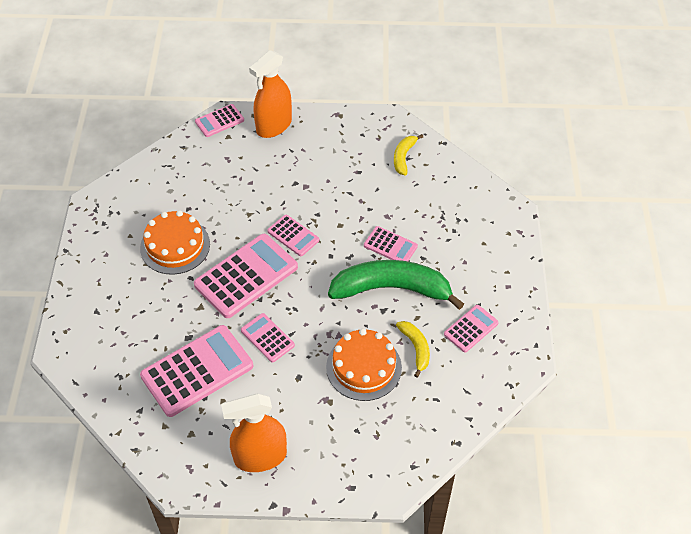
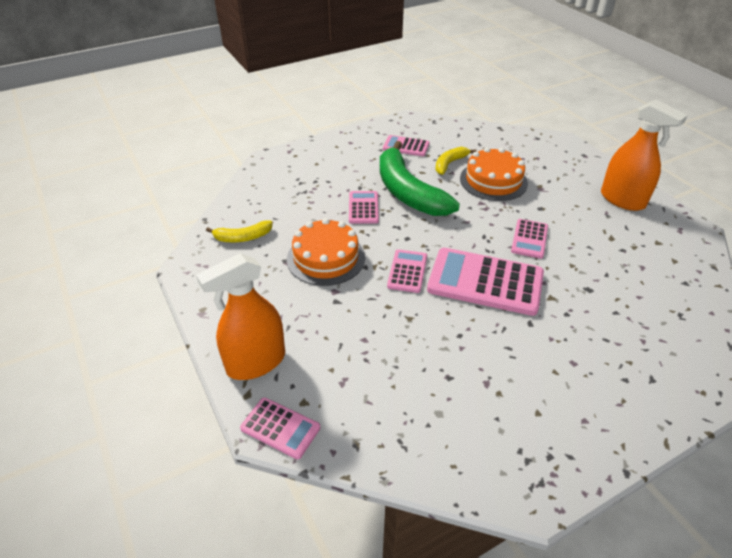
camera: 120 degrees left, 10 degrees down
orange cake [140,210,210,275] -> orange cake moved to [287,218,365,286]
pink calculator [140,325,253,417] -> none
orange spray bottle [249,50,292,138] -> orange spray bottle turned 135 degrees clockwise [196,253,285,380]

